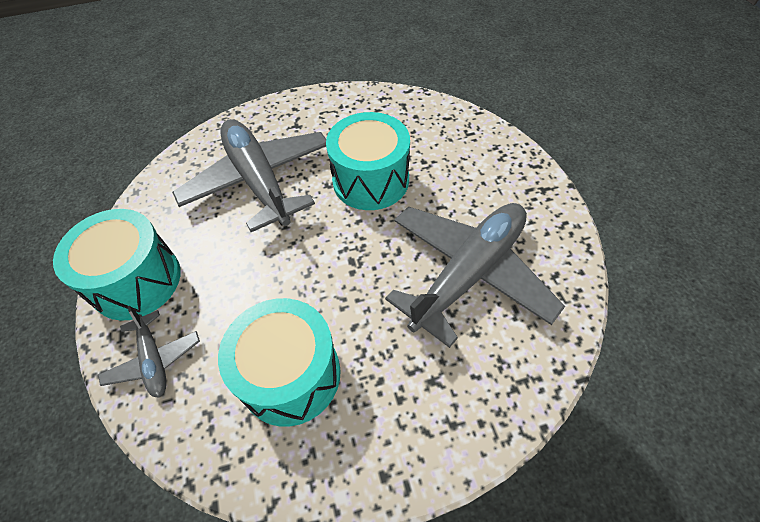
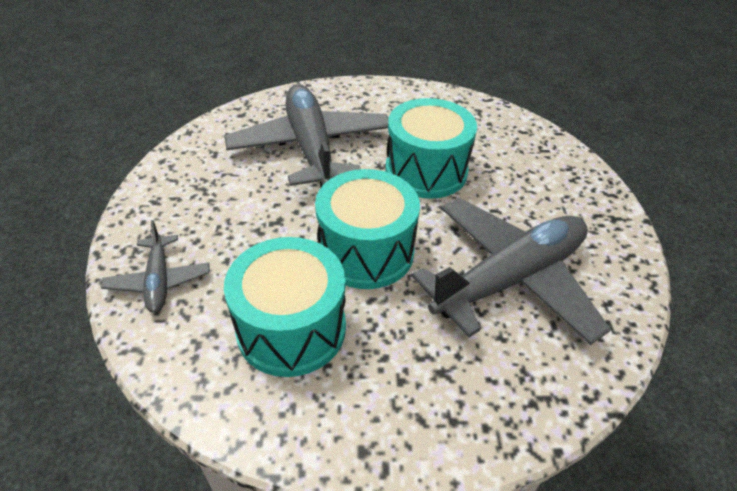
camera: 10 degrees right, 10 degrees down
turquoise drum [53,209,181,321] -> turquoise drum moved to [315,169,420,289]

